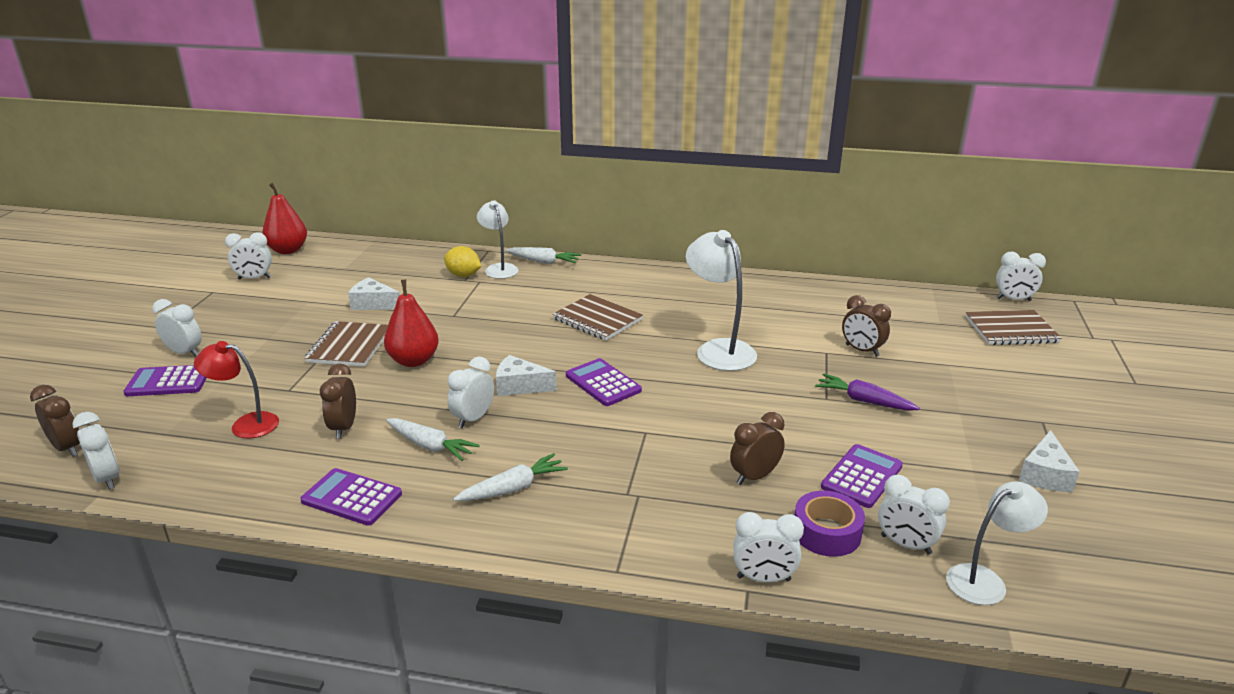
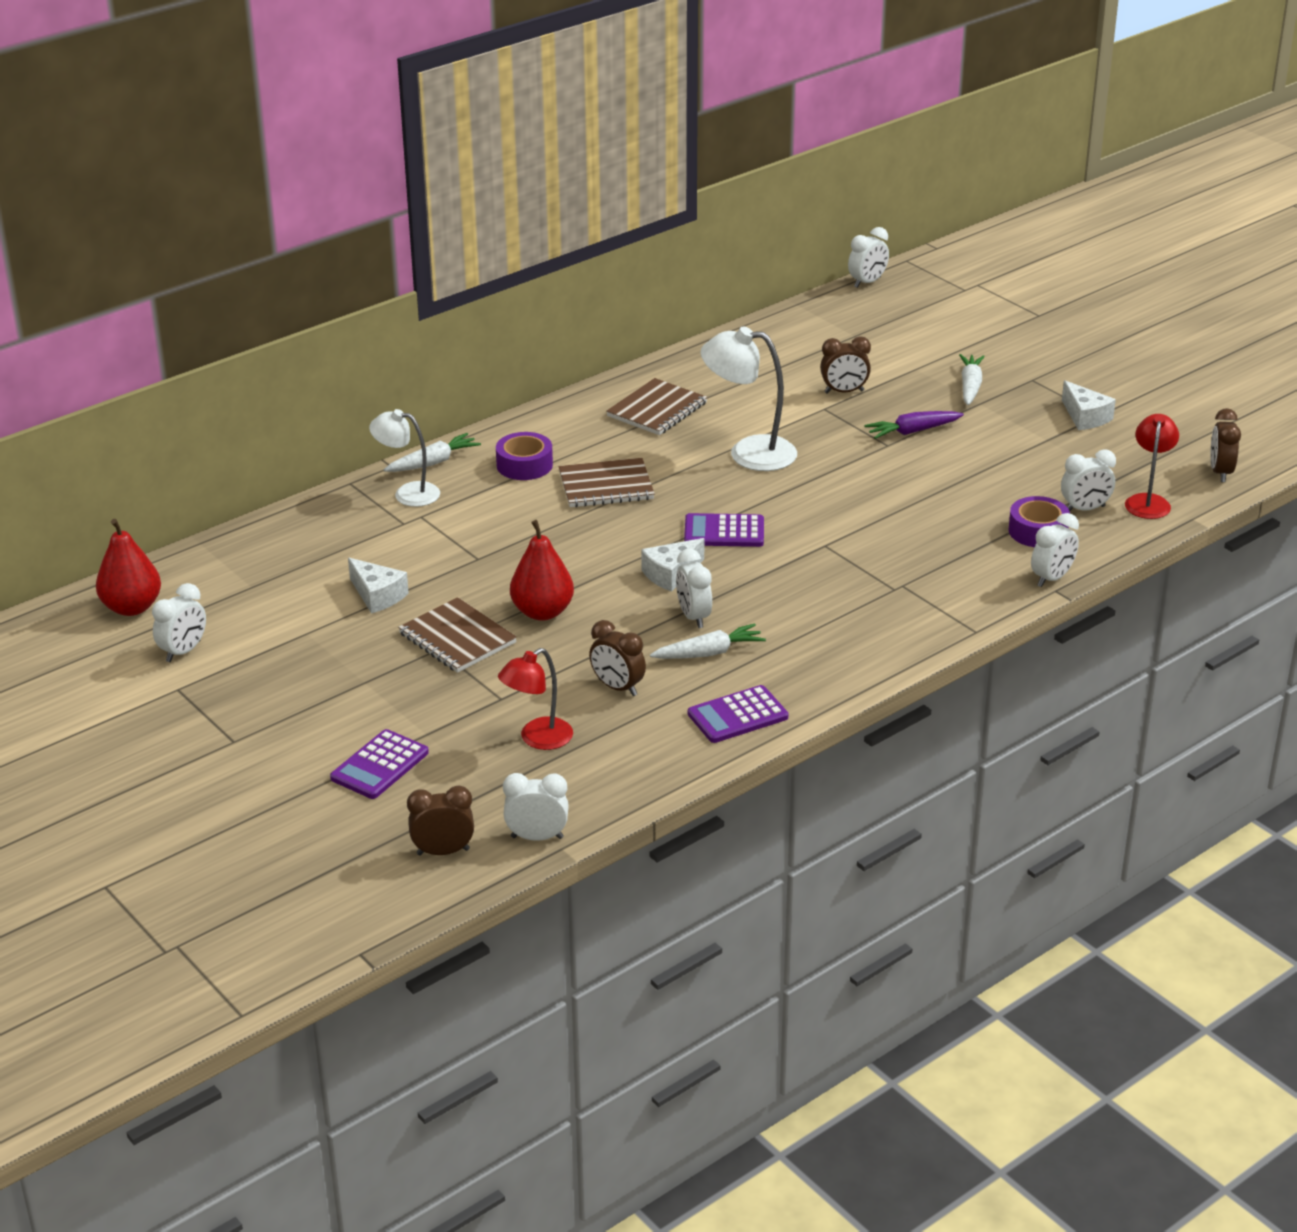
camera: 50 degrees left, 5 degrees up
white clock [152,299,202,357] -> none
white cheese [348,277,400,310] -> white cheese turned 105 degrees counterclockwise [348,558,409,614]
yellow lemon [444,246,481,277] -> none
white carrot [453,453,568,501] -> white carrot moved to [959,354,985,405]
brown clock [730,412,785,485] -> brown clock moved to [1210,408,1241,482]
purple calculator [821,444,903,508] -> none
white lamp [946,481,1048,605] -> red lamp [1125,414,1179,519]
brown notebook [965,310,1062,345] -> brown notebook moved to [606,378,708,435]
none -> purple tape [496,432,553,480]

